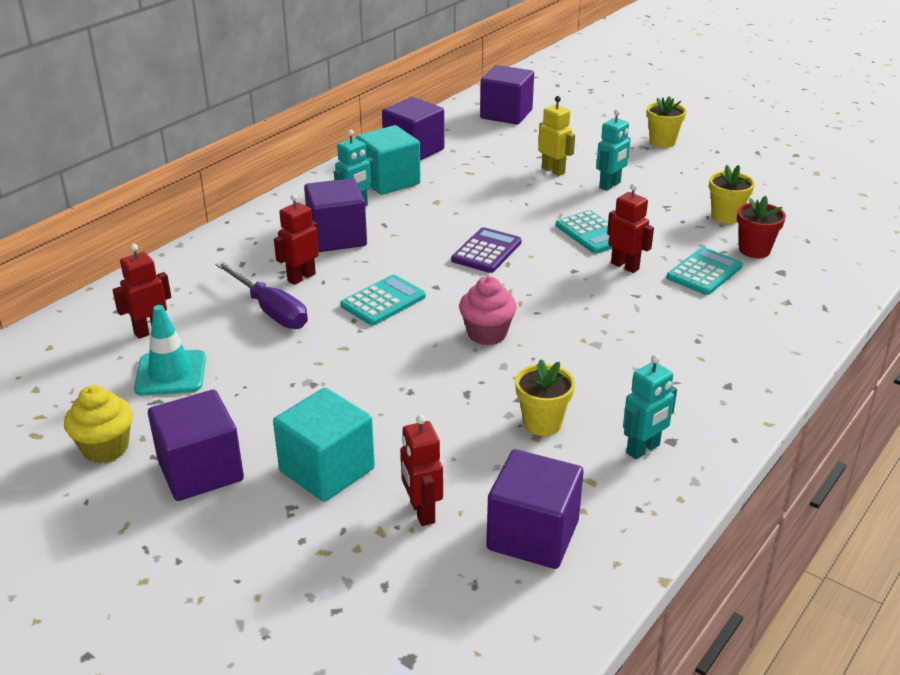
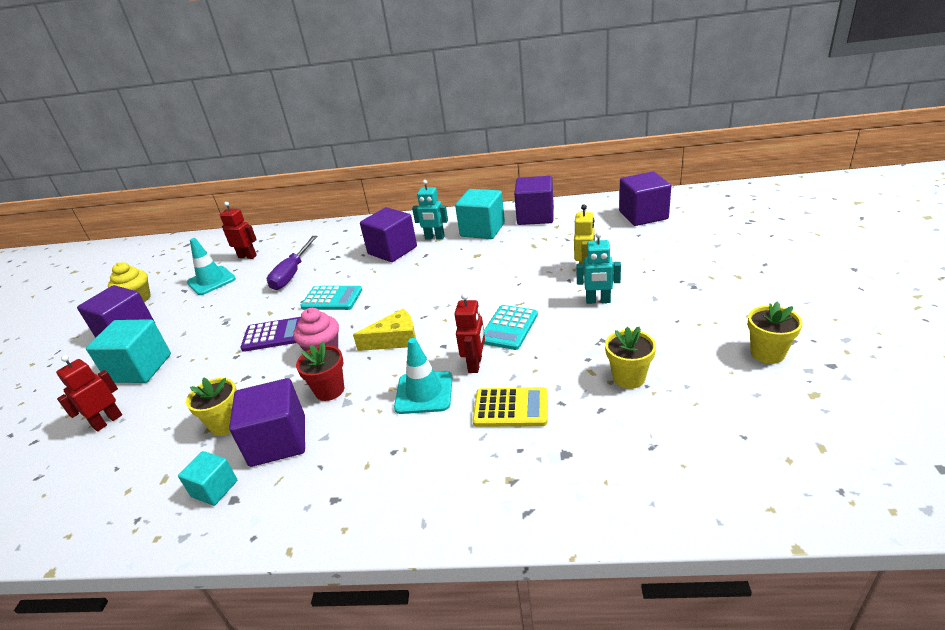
camera: 60 degrees right, 0 degrees up
red robot [274,194,319,285] -> none
purple calculator [451,227,522,273] -> purple calculator moved to [240,317,301,352]
purple cube [486,449,584,569] -> purple cube moved to [229,378,305,467]
turquoise robot [623,355,677,460] -> turquoise cube [178,451,237,506]
yellow flower pot [647,96,687,148] -> yellow flower pot moved to [748,301,803,364]
turquoise calculator [667,247,743,295] -> yellow calculator [473,387,547,427]
red flower pot [737,196,786,258] -> red flower pot moved to [296,341,344,401]
none -> yellow cheese [353,308,416,351]
none -> turquoise traffic cone [394,338,452,414]

